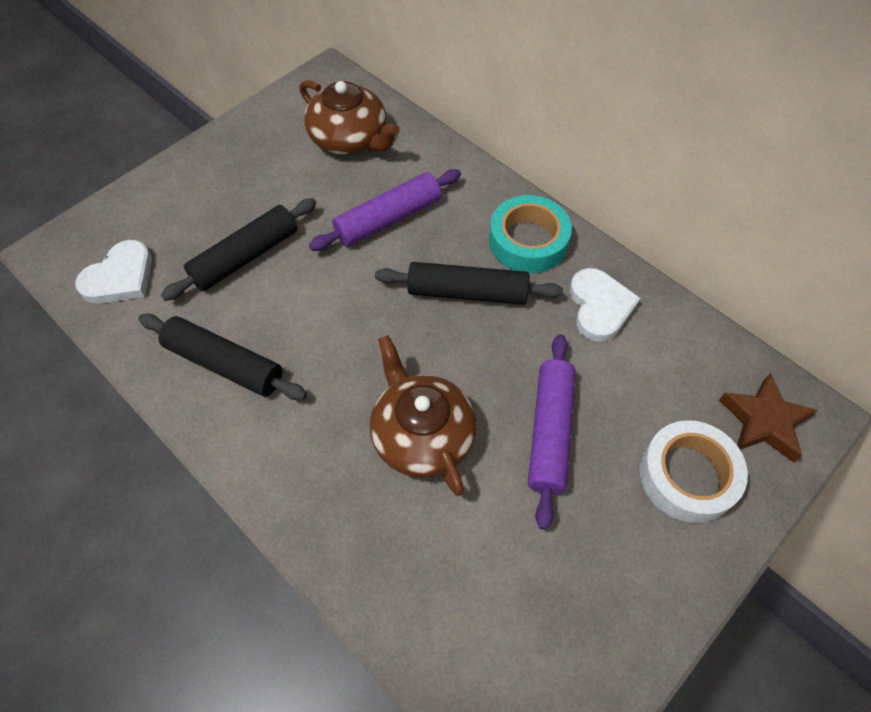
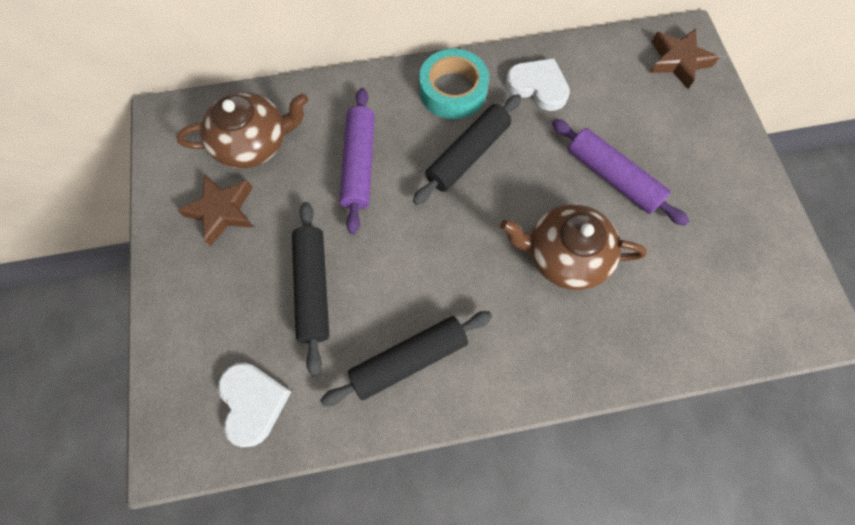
camera: 55 degrees left, 10 degrees up
white tape [639,420,748,523] -> none
none -> brown star [177,174,254,246]

